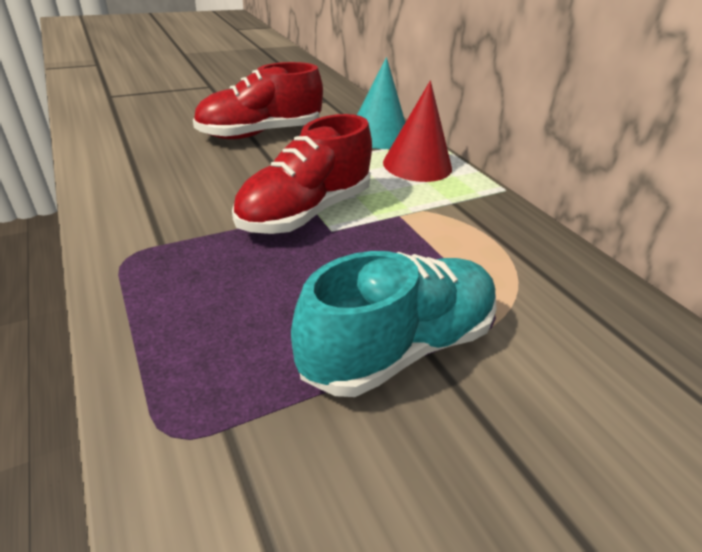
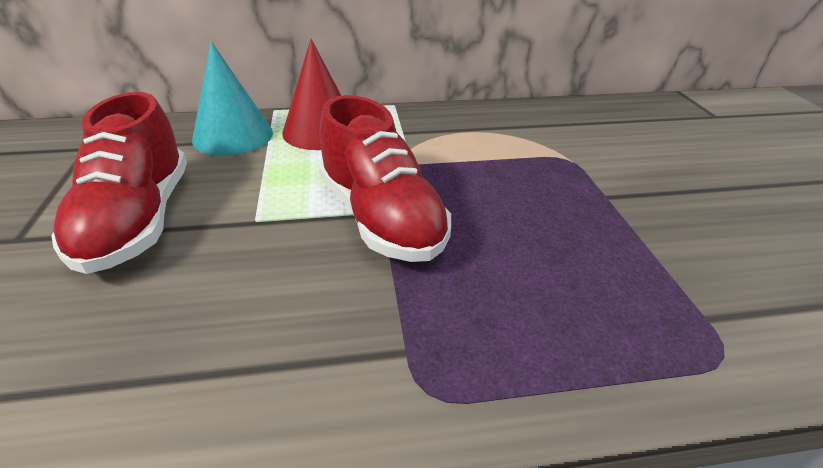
camera: 70 degrees left, 0 degrees up
turquoise shoe [291,251,497,397] -> none

